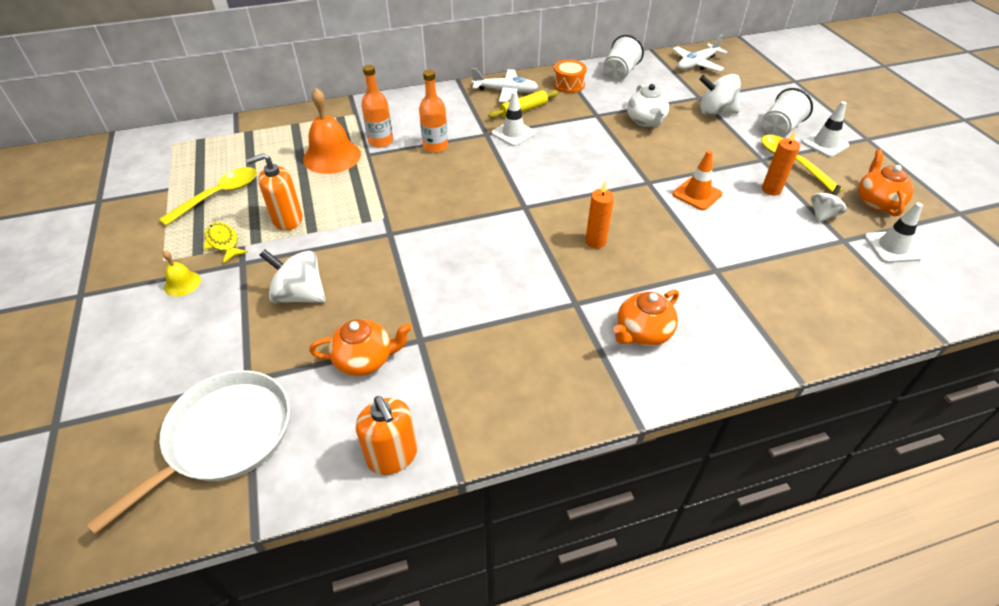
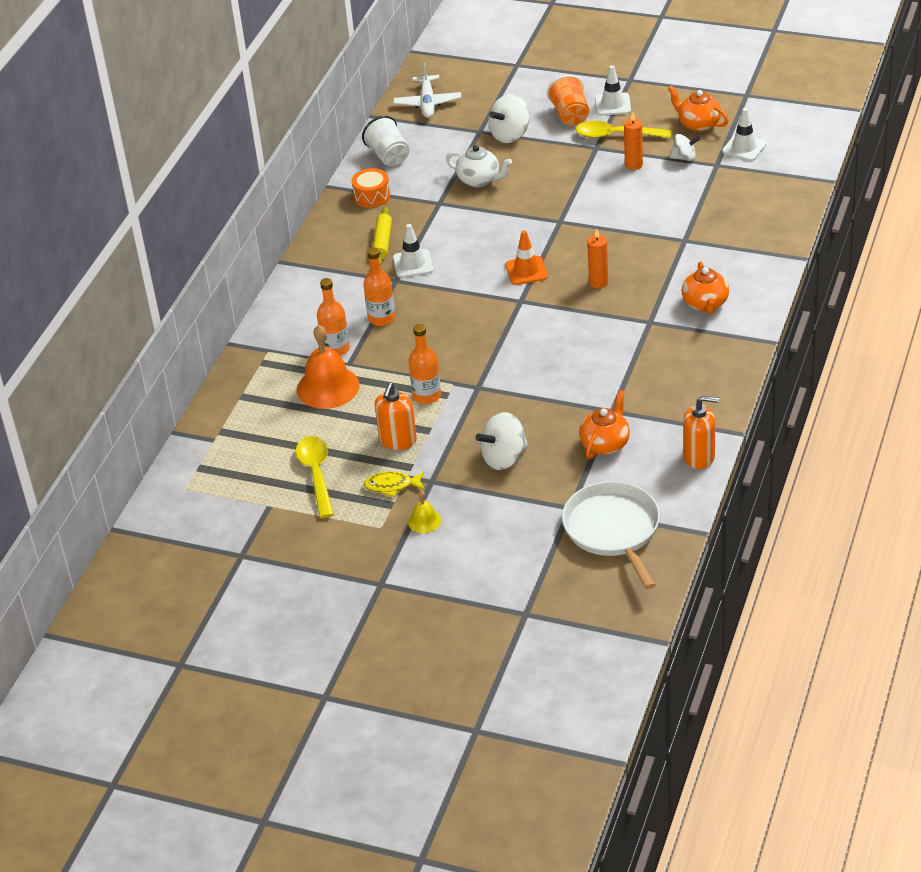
camera: 50 degrees left, 5 degrees down
white plane [472,68,538,102] -> none
orange traffic cone [673,150,722,210] -> orange traffic cone moved to [506,230,548,285]
white cup [762,88,813,137] -> orange cup [547,75,589,125]
white spinning top [811,185,847,223] -> white spinning top turned 105 degrees clockwise [669,134,700,161]
none -> orange bottle [408,324,441,404]

